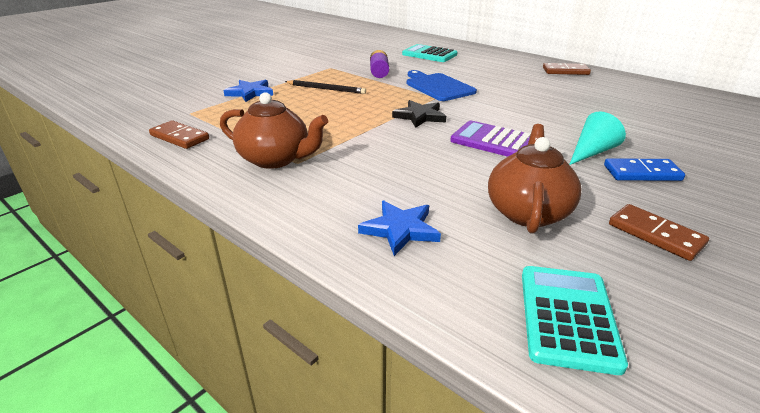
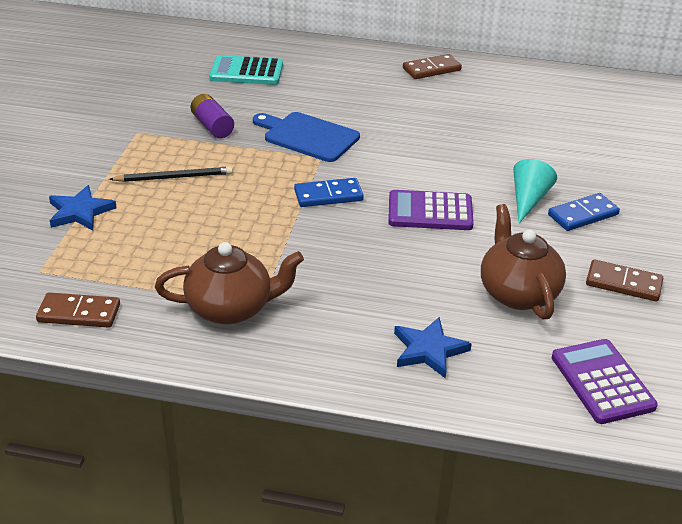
camera: 30 degrees left, 5 degrees up
black star [392,100,446,128] -> blue domino [294,178,364,207]
turquoise calculator [522,266,628,375] -> purple calculator [552,339,658,424]

